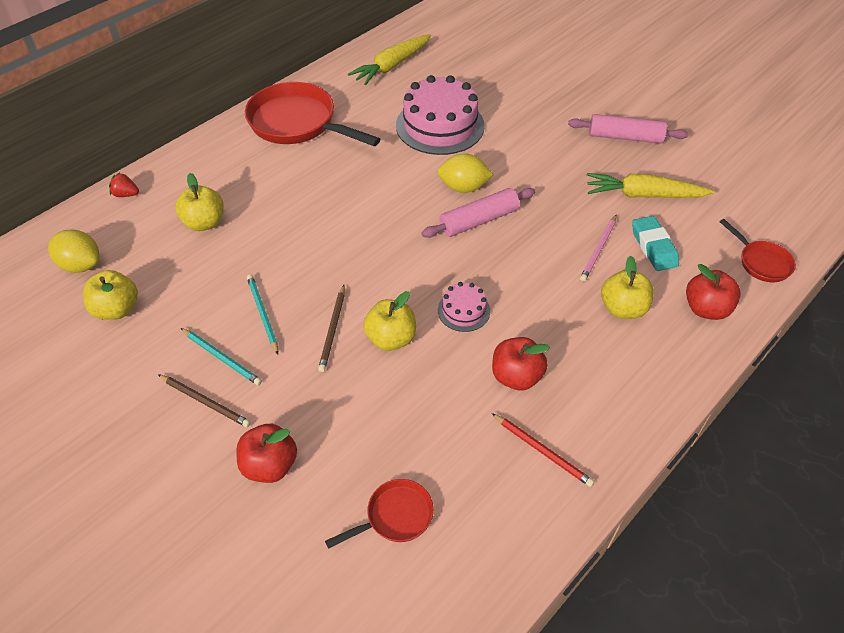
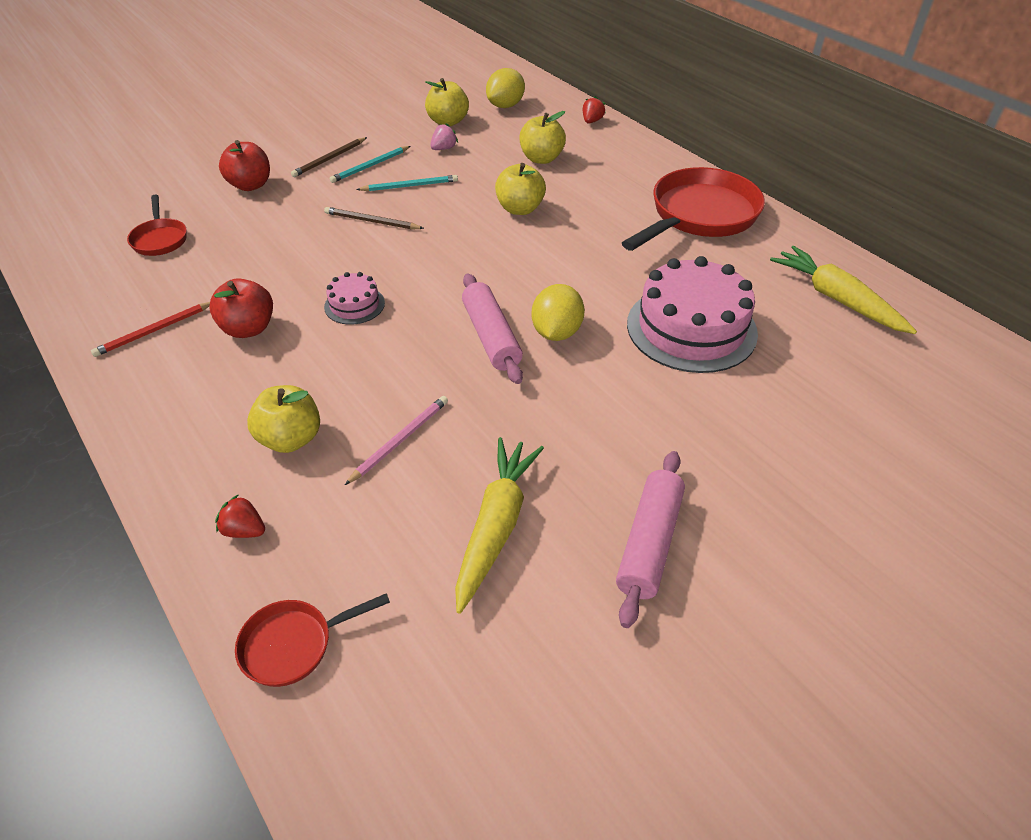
camera: 100 degrees right, 5 degrees down
yellow apple [363,291,416,351] -> yellow apple moved to [495,163,546,215]
pink pencil [580,215,616,281] -> pink pencil turned 90 degrees clockwise [345,396,448,485]
turquoise eraser [632,216,679,271] -> none
red apple [686,264,741,320] -> red strawberry [215,494,265,538]
none -> pink strawberry [430,123,458,150]

